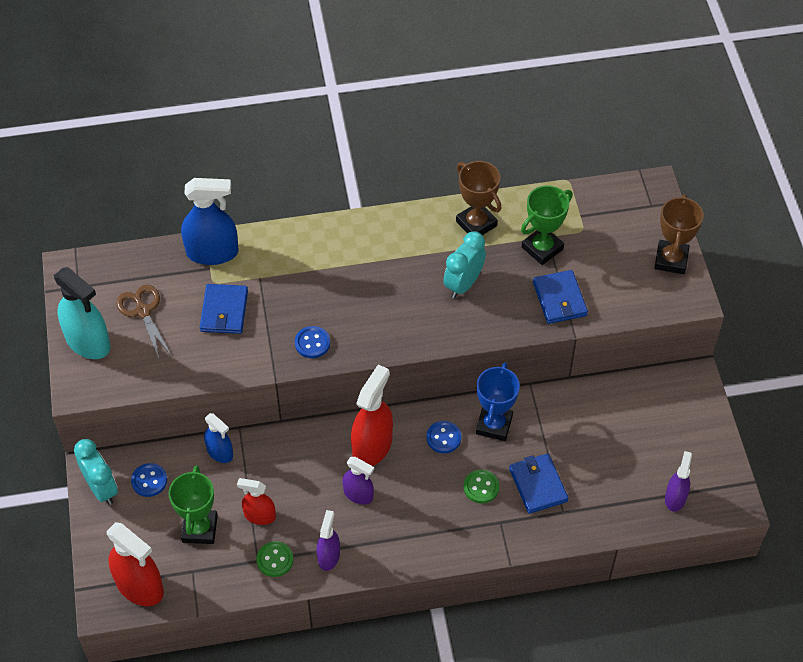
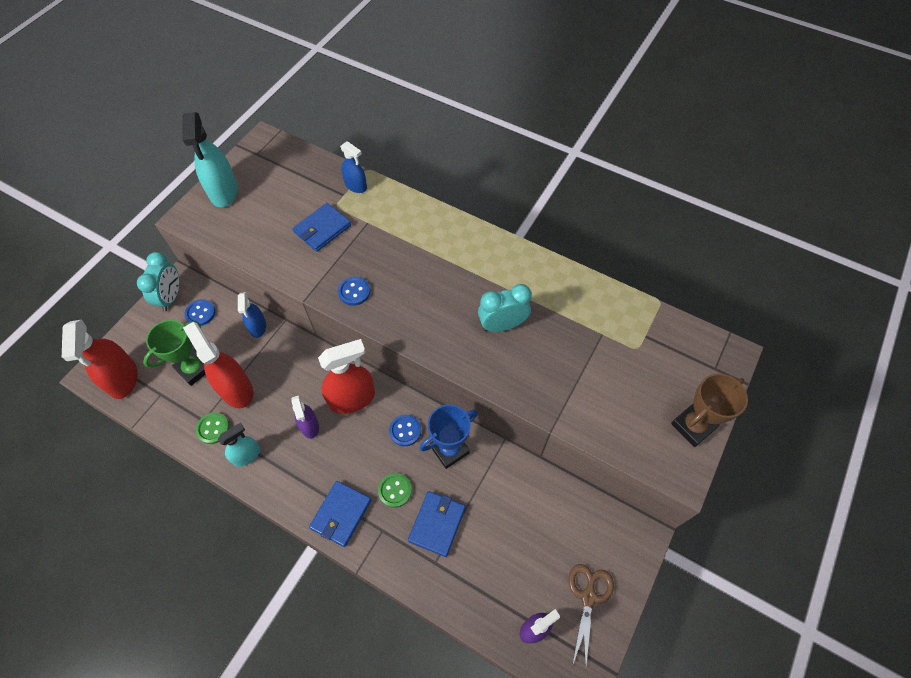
camera: 40 degrees right, 5 degrees up
brown scissors [117,285,171,358] -> brown scissors moved to [569,564,614,667]
blue spray bottle [181,178,239,265] -> blue spray bottle [340,141,367,193], size x0.59
red spray bottle [237,478,276,525] -> red spray bottle [183,322,253,408], size x1.70
purple spray bottle [316,510,340,571] -> turquoise spray bottle [218,423,260,467]
brown trophy [456,161,501,235] -> none
green trophy [521,185,573,265] -> none
blue wallet [533,270,588,324] -> blue wallet moved to [309,481,371,547]

